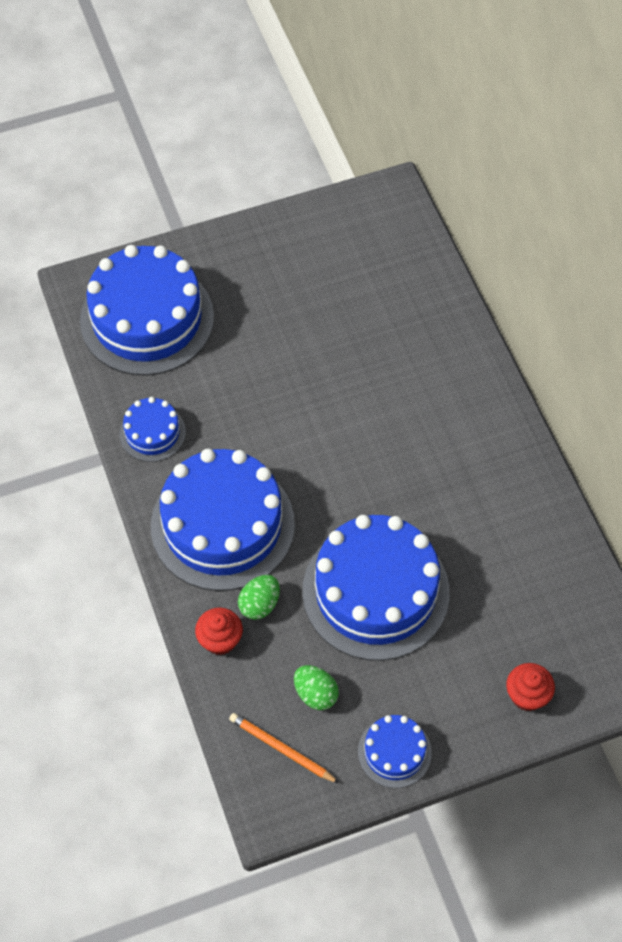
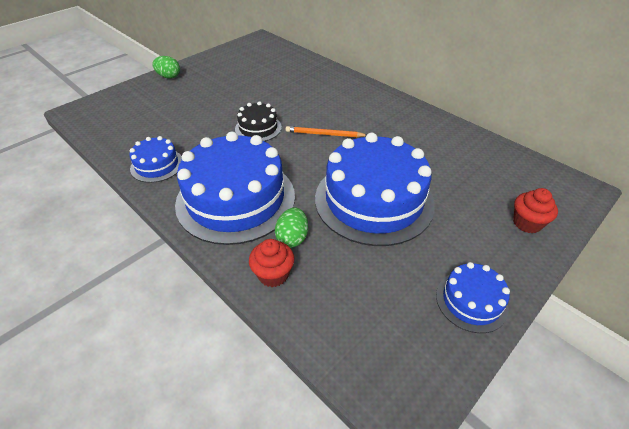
camera: 25 degrees left, 15 degrees down
blue cake [80,245,214,376] -> none
orange pencil [229,713,339,783] -> orange pencil moved to [285,126,367,137]
green egg [294,665,339,710] -> green egg moved to [152,56,180,79]
none -> black cake [235,101,282,141]

